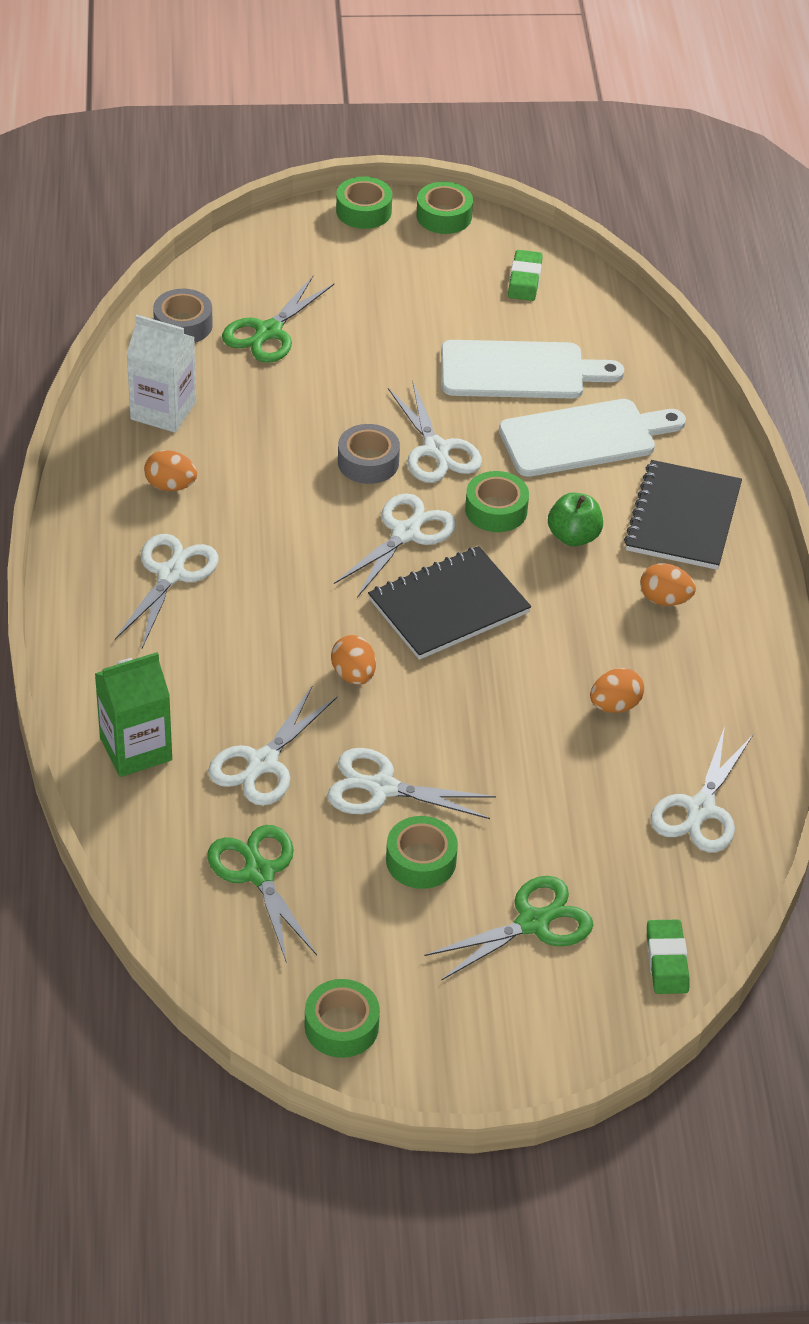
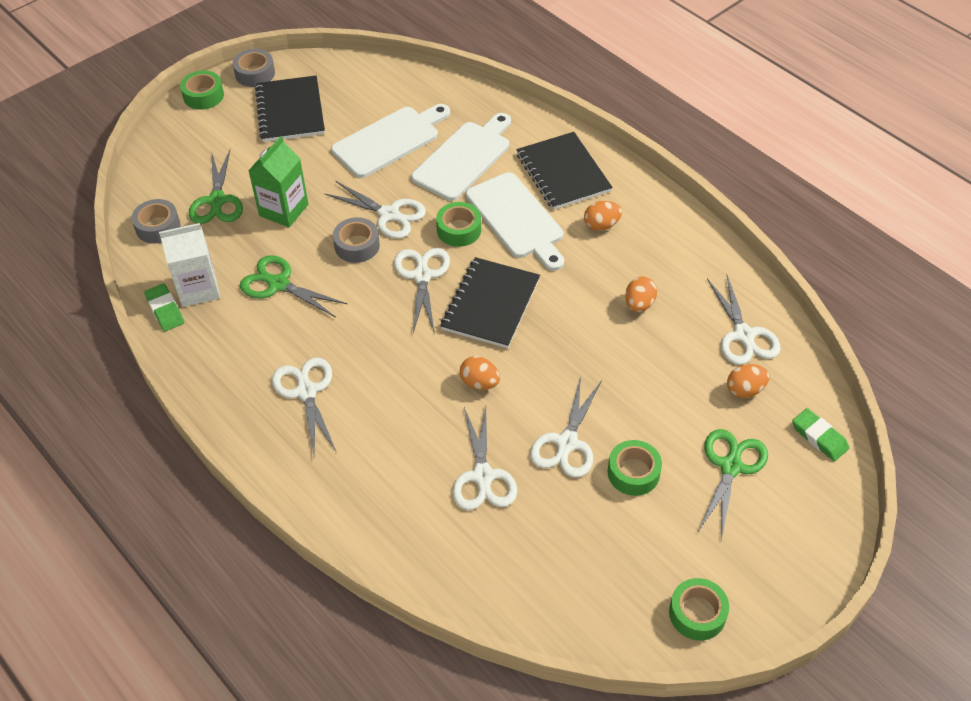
camera: 35 degrees left, 5 degrees up
green carton [95,652,172,777] -> green carton moved to [249,136,308,227]
orange egg [144,450,197,491] -> orange egg moved to [727,364,770,398]
green scissors [208,825,317,963] -> green scissors moved to [240,255,347,317]
white scissors [327,748,496,819] -> white scissors turned 45 degrees counterclockwise [530,376,602,478]
green tape [416,181,473,234] -> grey tape [233,49,275,87]
green eraser [508,250,543,301] -> green eraser moved to [144,284,184,331]
green apple [548,492,603,547] -> white cutting board [466,172,564,271]
none -> black notebook [255,76,325,142]

